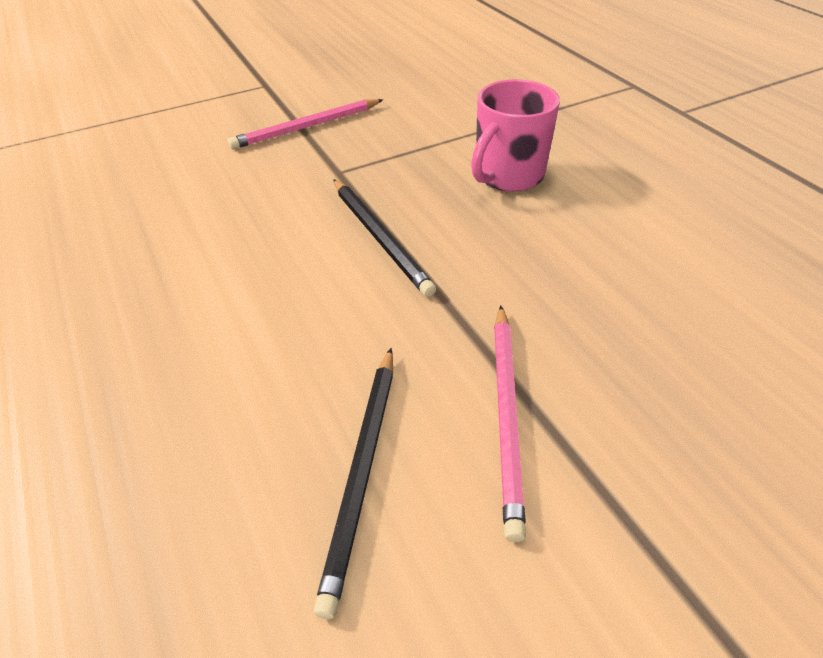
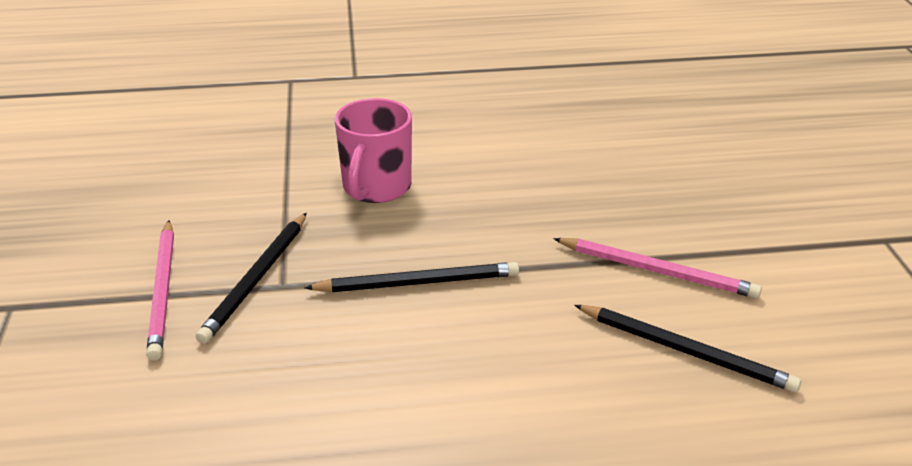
camera: 70 degrees left, 10 degrees down
pink mug [471,79,560,192] -> pink mug turned 45 degrees clockwise [335,98,412,203]
none -> black pencil [196,213,307,344]

